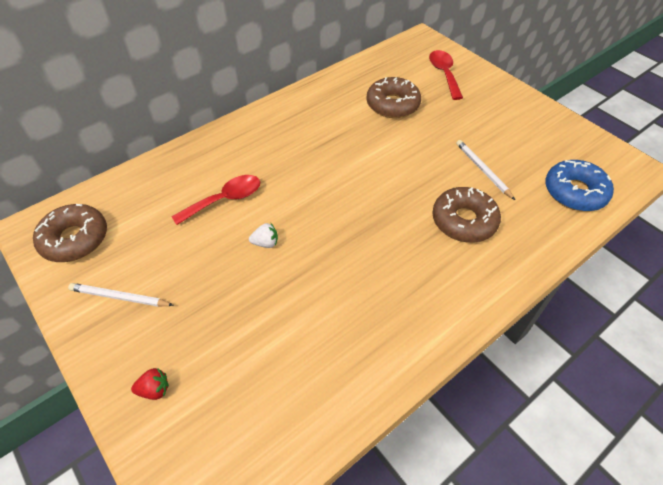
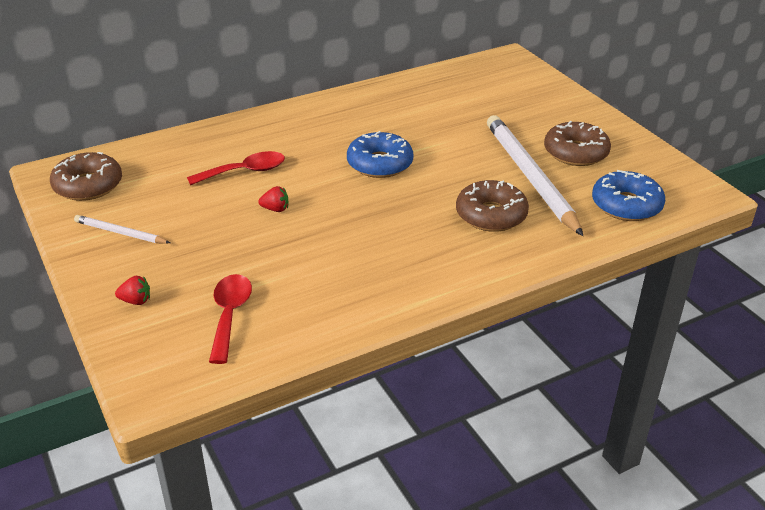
camera: 10 degrees right, 15 degrees down
white strawberry [249,223,278,248] -> red strawberry [258,186,288,212]
brown donut [366,77,421,118] -> brown donut moved to [544,121,611,166]
red spoon [429,50,463,100] -> red spoon moved to [209,274,252,364]
white pencil [456,140,515,200] -> white pencil [487,115,583,236], size x2.13
none -> blue donut [347,131,413,178]

